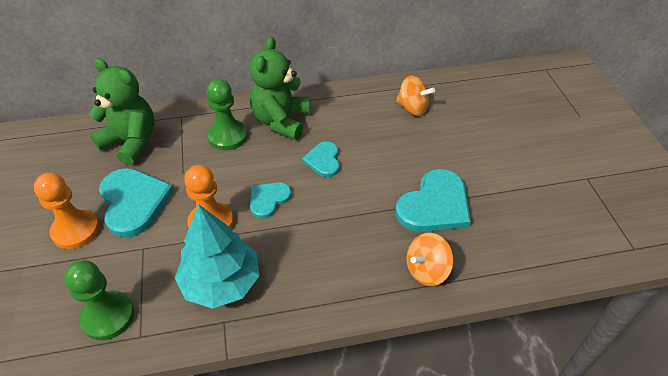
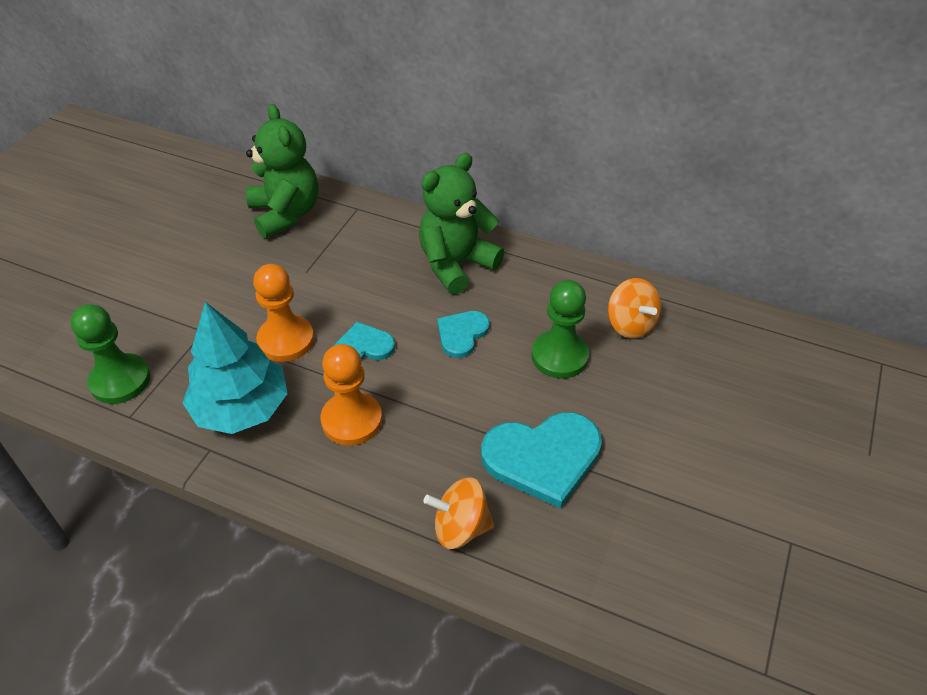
camera: 35 degrees right, 0 degrees up
orange pawn [34,173,99,249] -> orange pawn moved to [321,344,382,446]
turquoise heart [99,168,174,238] -> none
green pawn [206,79,247,150] -> green pawn moved to [531,280,589,379]

